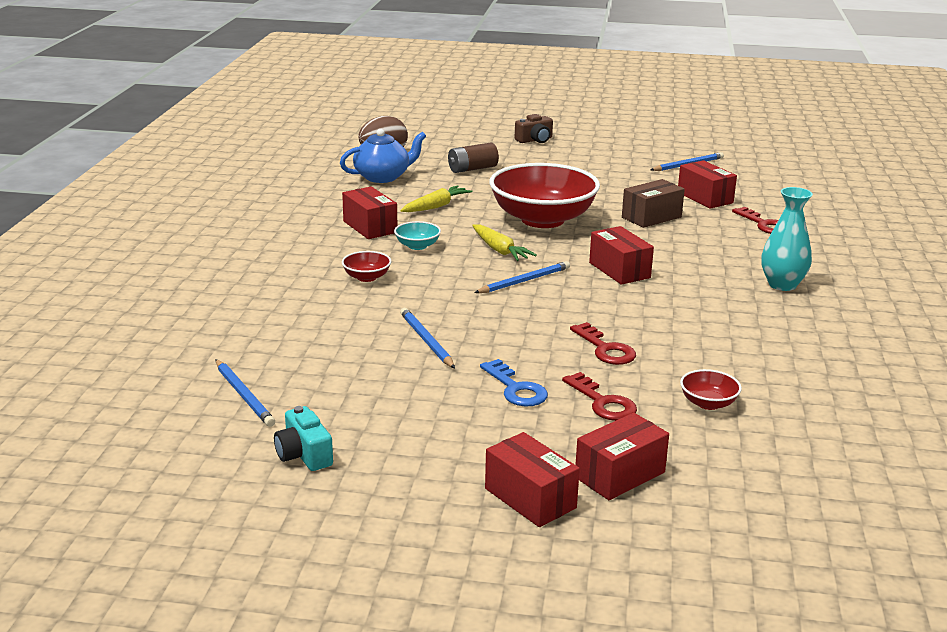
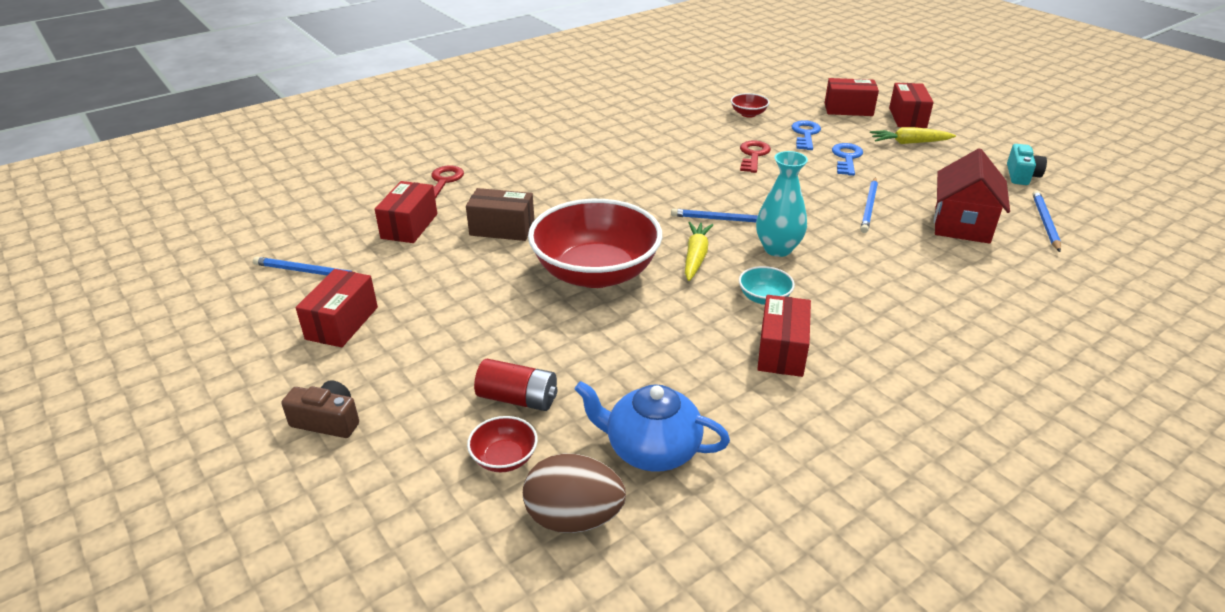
camera: 135 degrees left, 10 degrees up
red bowl [342,251,391,282] -> red bowl moved to [467,416,538,472]
yellow carrot [400,185,472,212] -> yellow carrot moved to [870,127,956,144]
brown battery [448,143,499,173] -> red battery [474,359,557,411]
red key [562,372,637,421] -> blue key [791,120,821,150]
red box [589,226,654,285] -> red box moved to [295,269,378,347]
turquoise vase [761,187,813,291] -> turquoise vase moved to [756,151,808,257]
none -> red house [934,148,1010,244]

